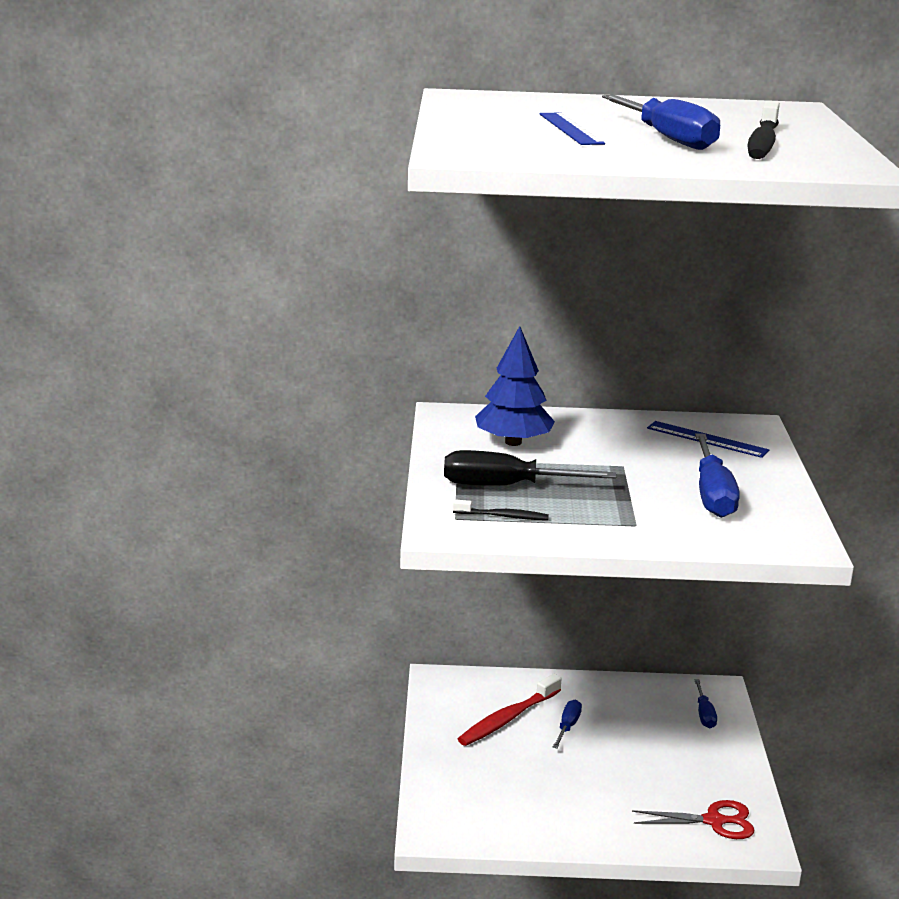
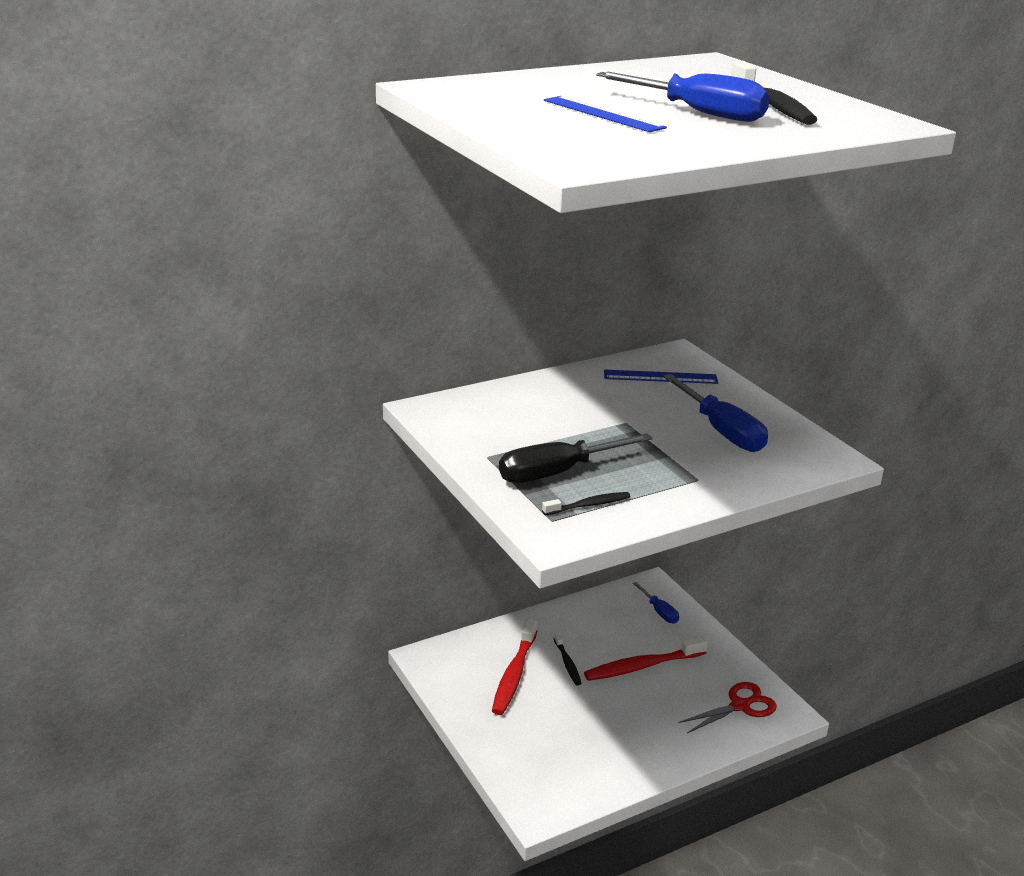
camera: 30 degrees left, 5 degrees up
blue tree [475,326,555,446] -> none
blue screwdriver [553,700,582,749] -> black toothbrush [553,632,582,685]
none -> red toothbrush [584,636,708,681]

